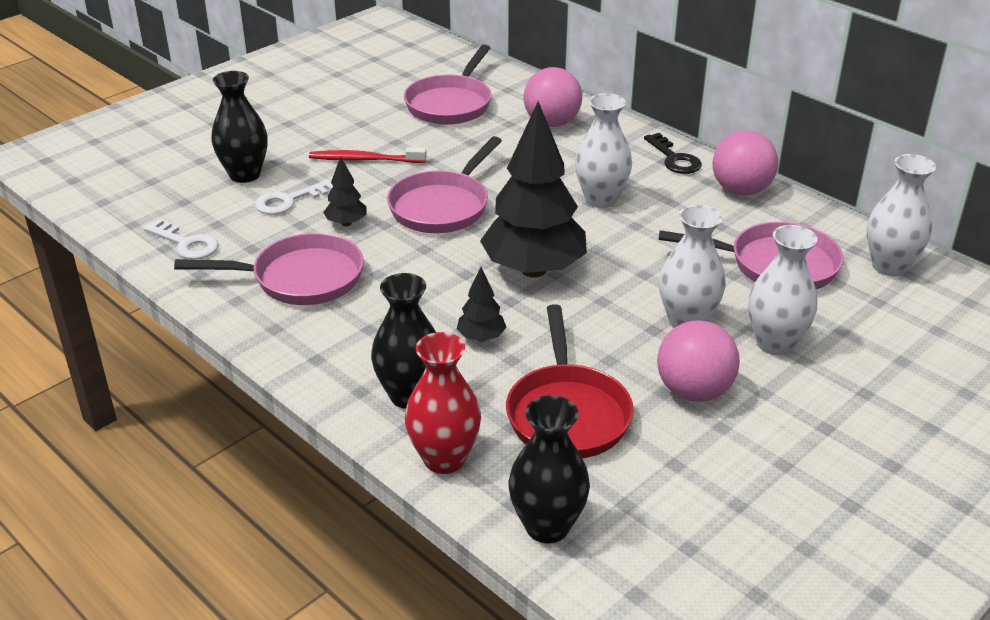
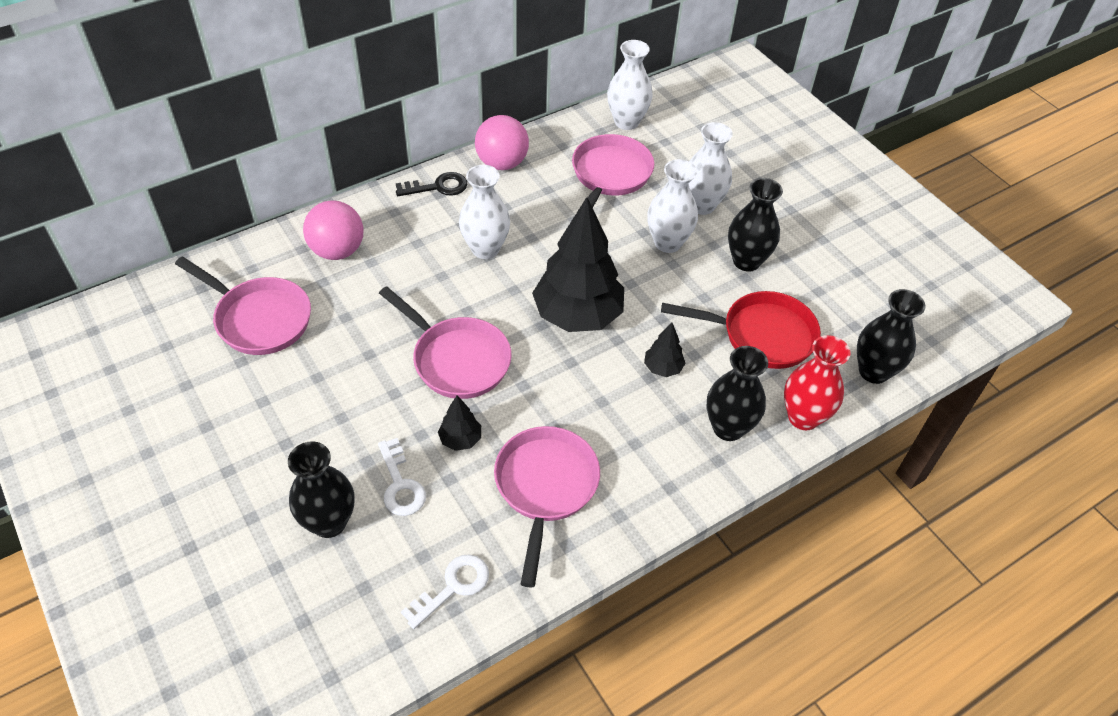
camera: 80 degrees left, 15 degrees up
red toothbrush [309,147,427,163] -> none
pink ball [657,321,740,402] -> black vase [728,178,783,272]

